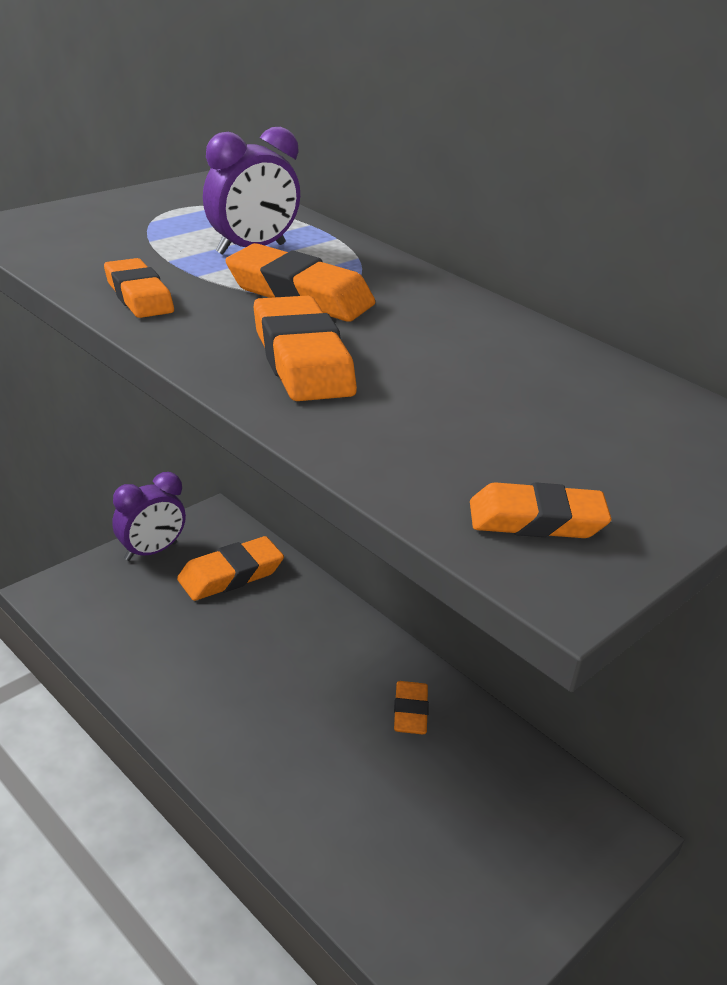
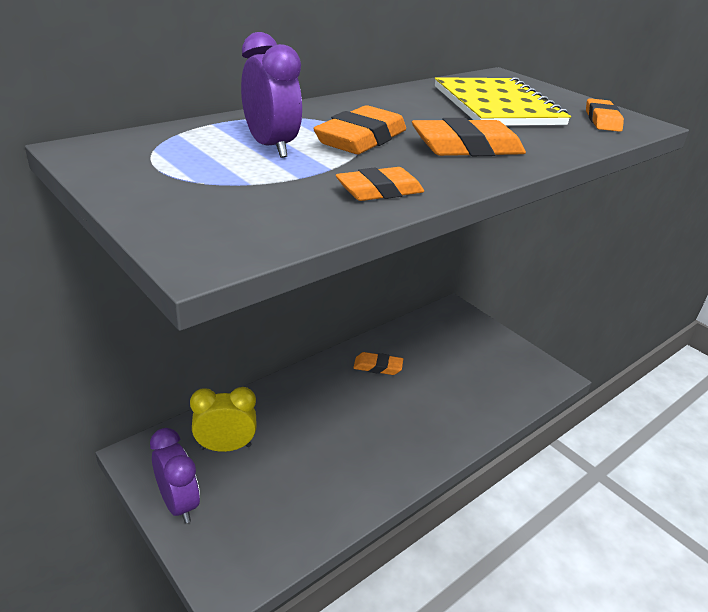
camera: 85 degrees left, 0 degrees up
orange eraser [177,536,284,601] -> yellow clock [190,387,257,452]
none -> yellow notebook [435,77,571,126]

